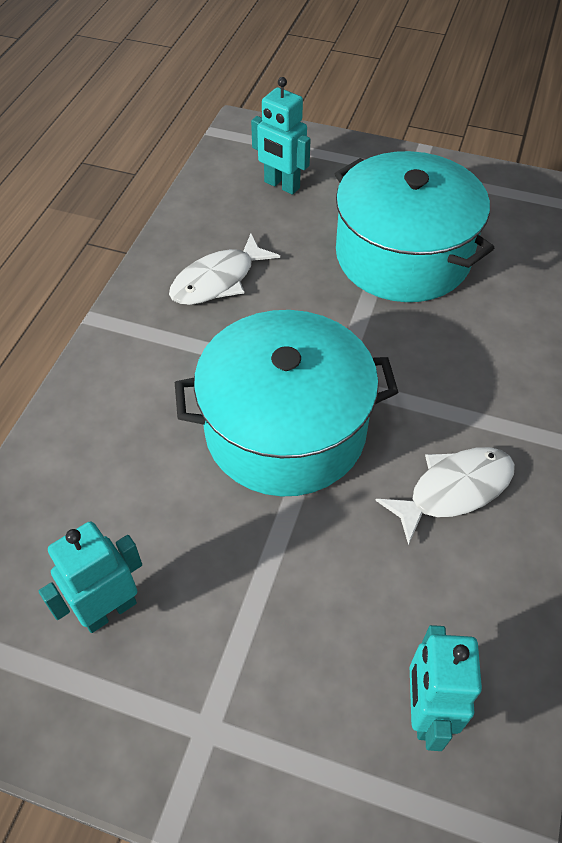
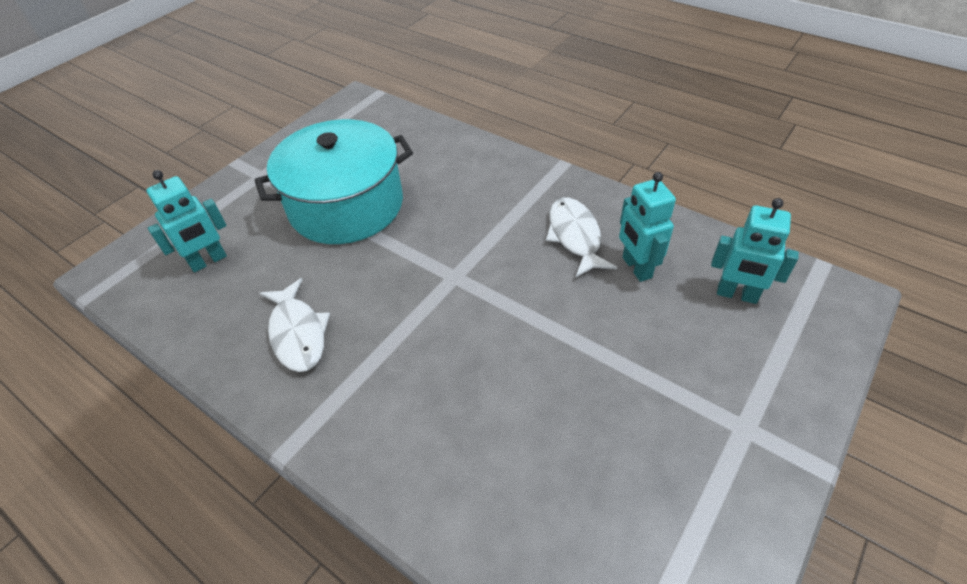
camera: 70 degrees left, 5 degrees down
turquoise robot [39,521,142,633] -> turquoise robot moved to [619,172,676,282]
turquoise pot [175,310,398,497] -> none

